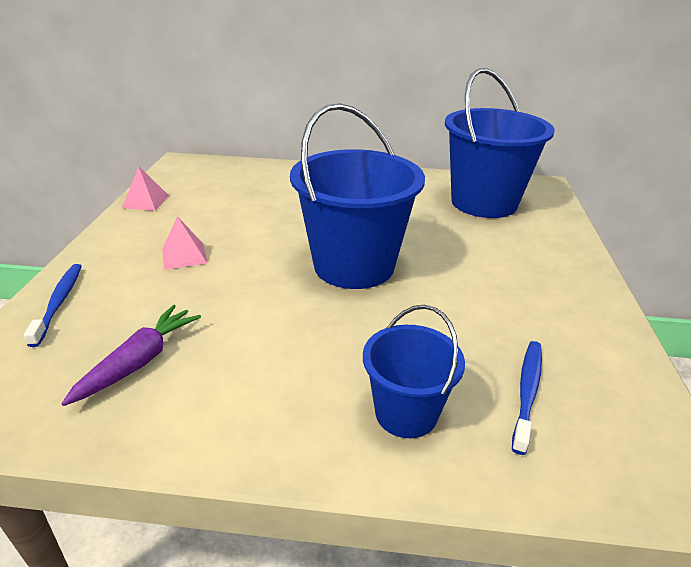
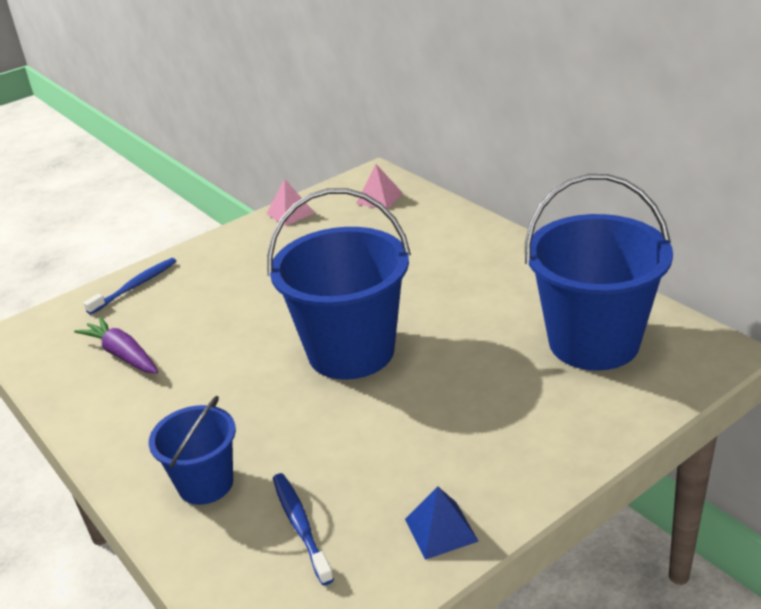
camera: 50 degrees right, 0 degrees up
purple carrot [61,305,201,406] -> purple carrot turned 120 degrees counterclockwise [74,316,158,374]
pink pyramid [162,216,207,270] -> pink pyramid moved to [356,164,403,209]
blue toothbrush [512,341,542,455] -> blue toothbrush turned 90 degrees counterclockwise [273,473,334,585]
none -> blue pyramid [405,486,479,560]

